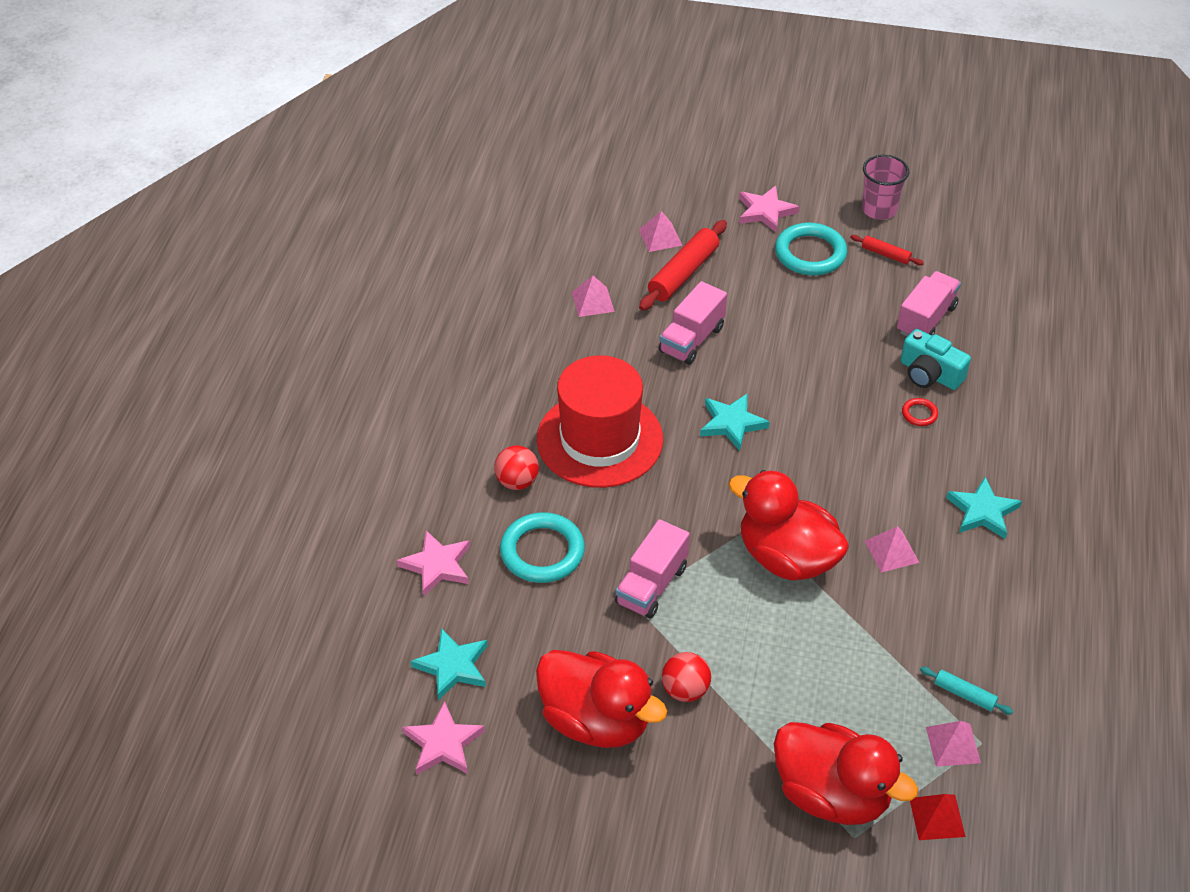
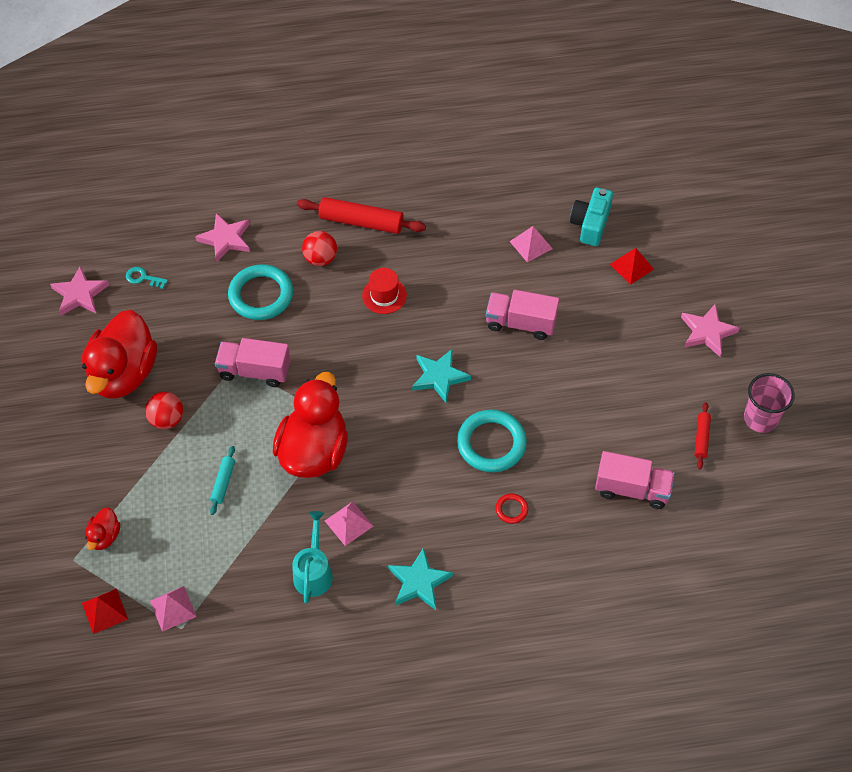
camera: 70 degrees right, 10 degrees up
turquoise star [411,628,487,700] -> turquoise key [126,267,168,289]
red hat [537,355,663,488] -> red hat [362,268,407,314], size x0.43
pink pyramid [639,211,682,252] -> red pyramid [610,248,654,285]
red rolling pin [639,220,727,311] -> red rolling pin moved to [297,197,426,234]
red duck [774,722,918,825] -> red duck [85,507,120,550], size x0.44
turquoise ring [775,223,847,275] -> turquoise ring moved to [457,410,527,472]
turquoise camera [901,329,971,390] -> turquoise camera moved to [570,187,613,246]
turquoise rolling pin [920,667,1013,715] -> turquoise rolling pin moved to [210,446,235,515]
none -> turquoise watering can [292,511,333,604]

